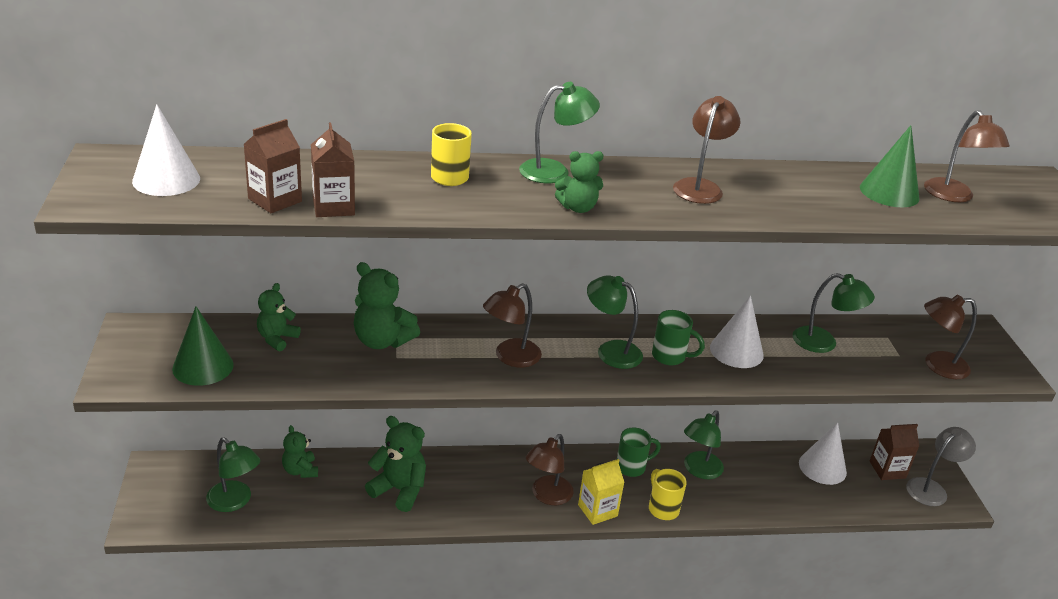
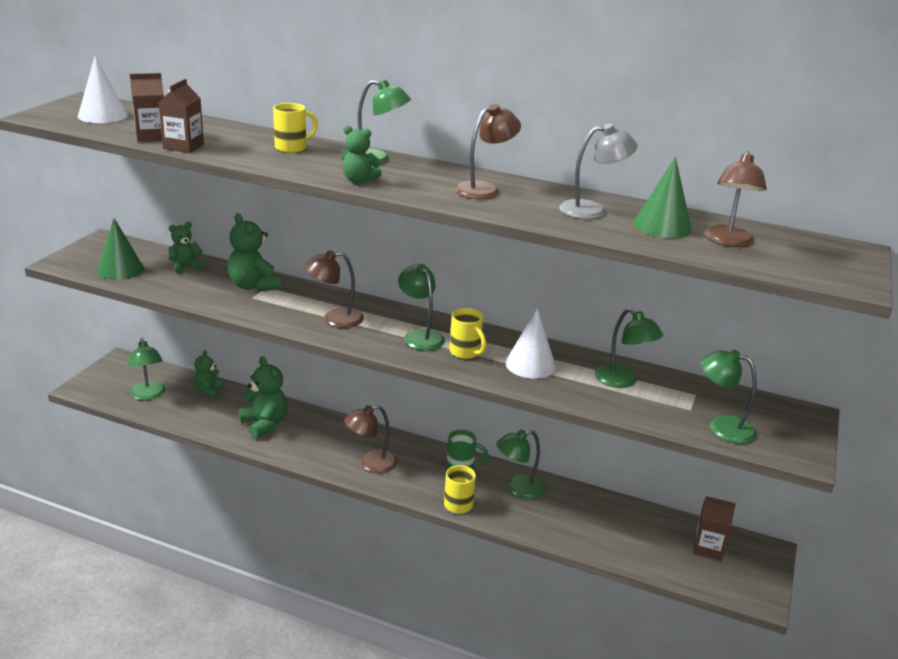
camera: 30 degrees right, 5 degrees down
yellow carton [578,459,625,525] -> none
green mug [652,310,705,365] -> yellow mug [450,308,487,359]
white cone [799,422,847,485] -> none
grey lamp [906,427,976,506] -> grey lamp moved to [559,124,638,219]
brown lamp [924,295,977,379] -> green lamp [701,350,757,444]

